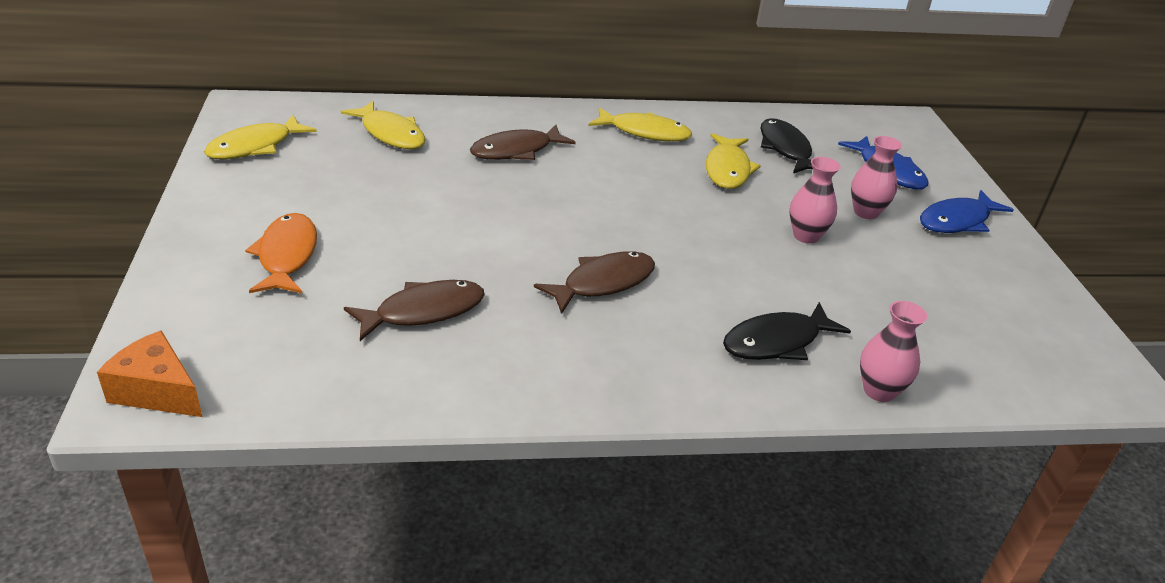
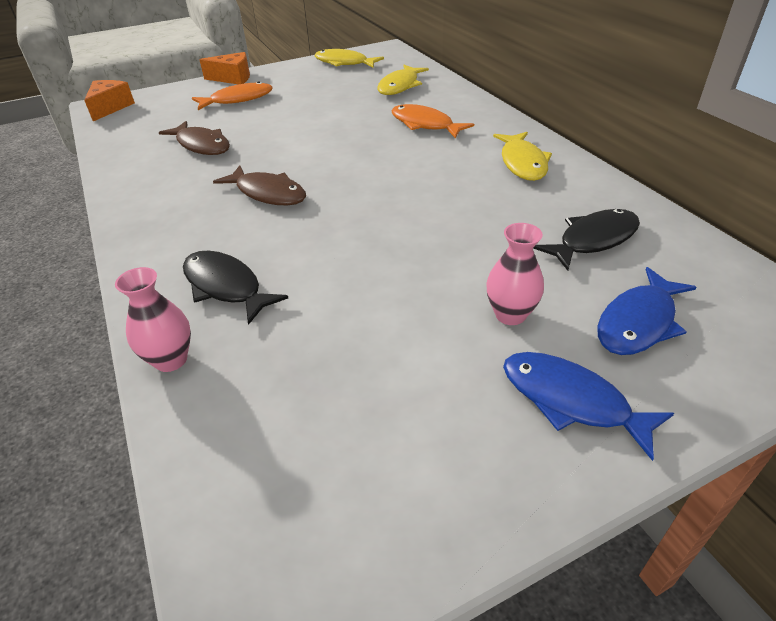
camera: 75 degrees right, 5 degrees up
brown fish [470,125,576,160] -> orange fish [391,104,474,138]
yellow fish [706,133,761,189] -> none
pink vase [790,157,841,244] -> none
none -> orange cheese [199,52,250,84]

